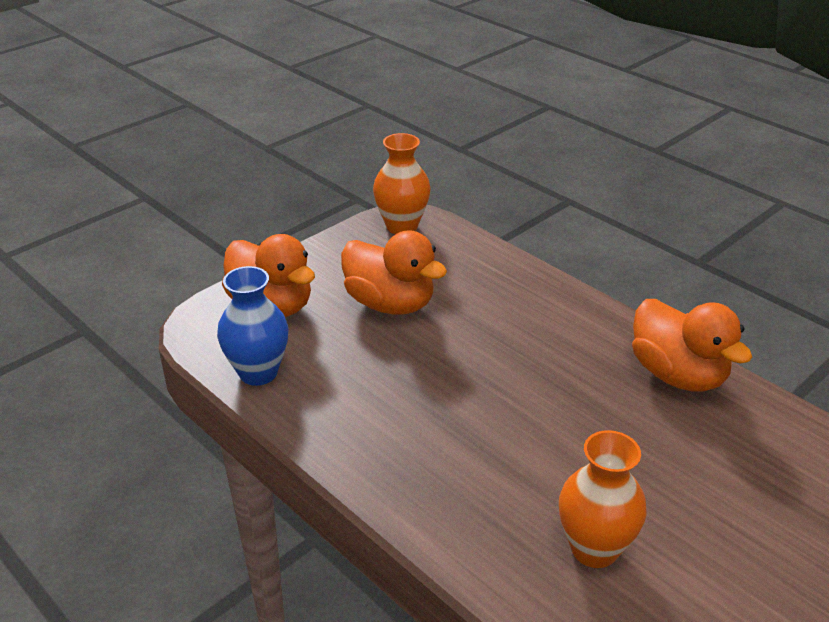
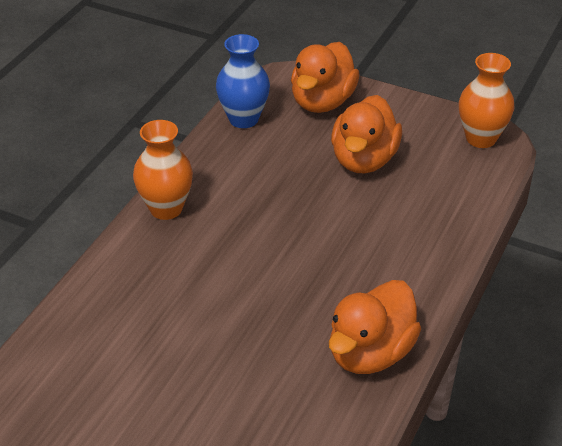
camera: 70 degrees right, 5 degrees up
orange vase [559,430,647,568] -> orange vase moved to [133,120,193,220]

